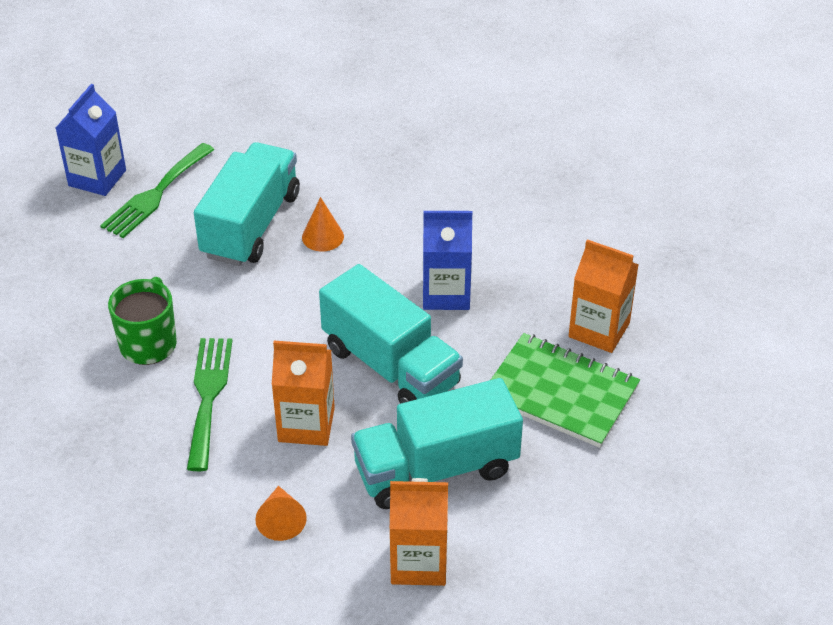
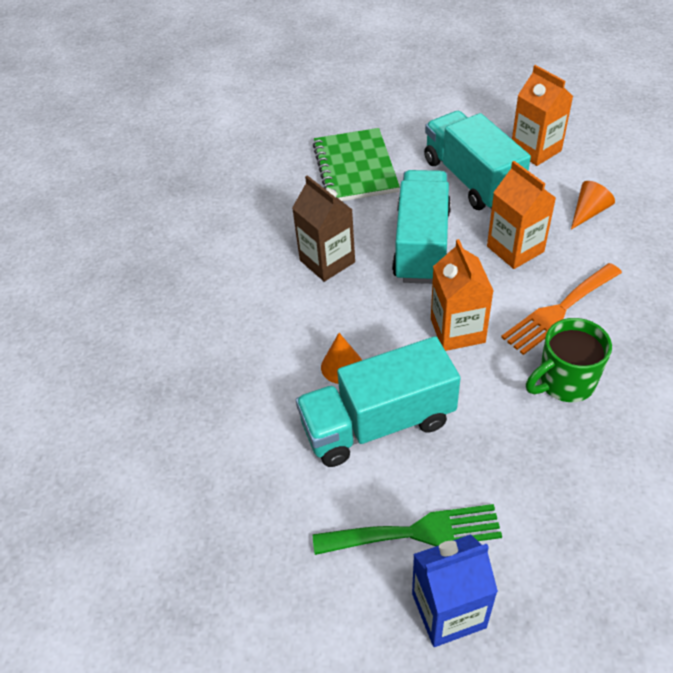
camera: 125 degrees left, 5 degrees up
green fork [187,338,232,471] -> orange fork [501,263,622,355]
turquoise truck [351,378,523,509] -> turquoise truck turned 150 degrees counterclockwise [424,111,531,210]
blue carton [423,211,472,310] -> brown carton [292,175,355,282]
orange carton [569,239,639,353] -> orange carton moved to [431,239,494,351]

